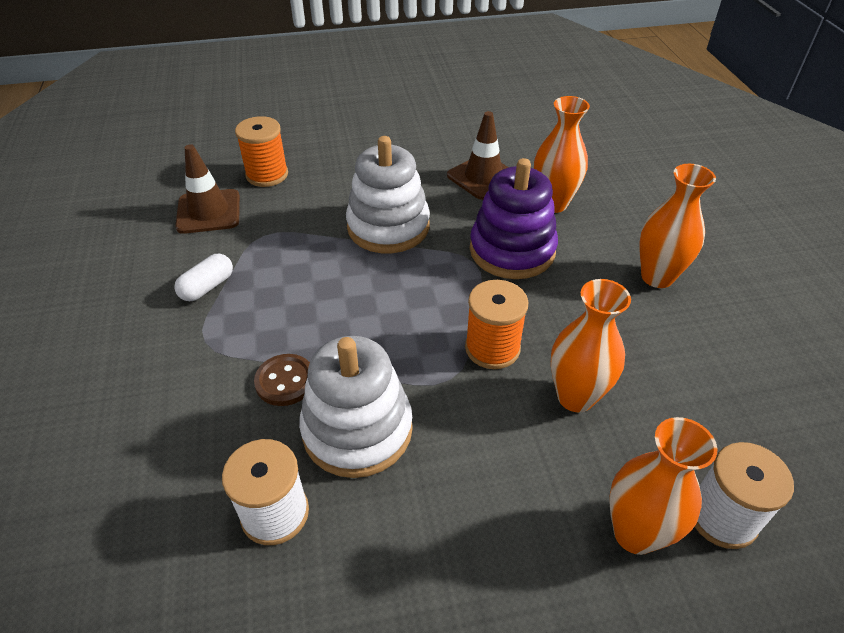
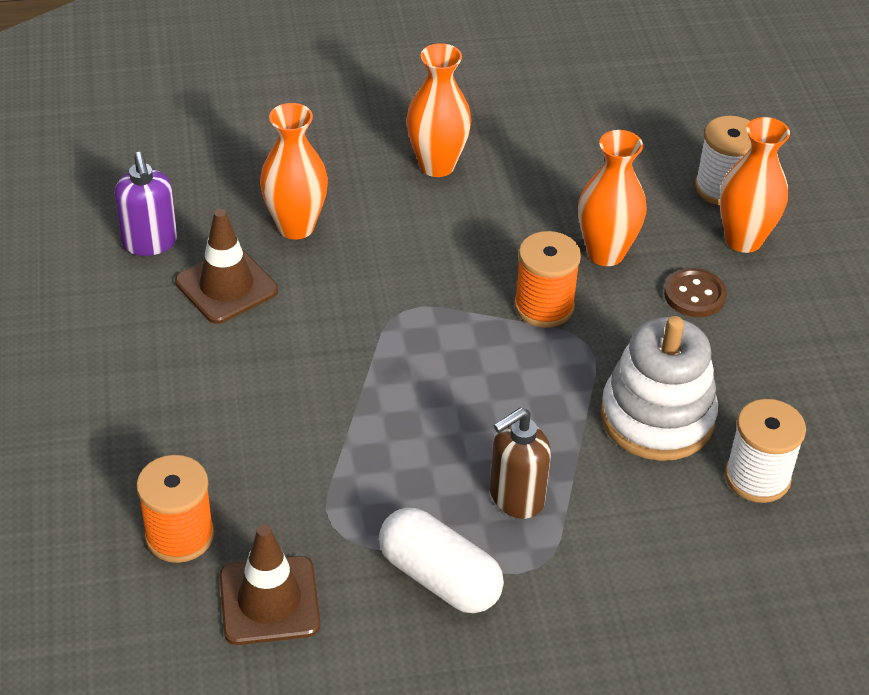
camera: 90 degrees left, 0 degrees up
white capsule [174,254,233,301] -> white capsule [379,508,504,613], size x1.61
brown button [254,354,310,406] -> brown button moved to [664,268,727,317]
white stacking toy [346,136,430,253] -> none
purple stacking toy [470,158,558,279] -> none
none -> purple soap dispenser [115,152,177,256]
none -> brown soap dispenser [490,407,551,519]

